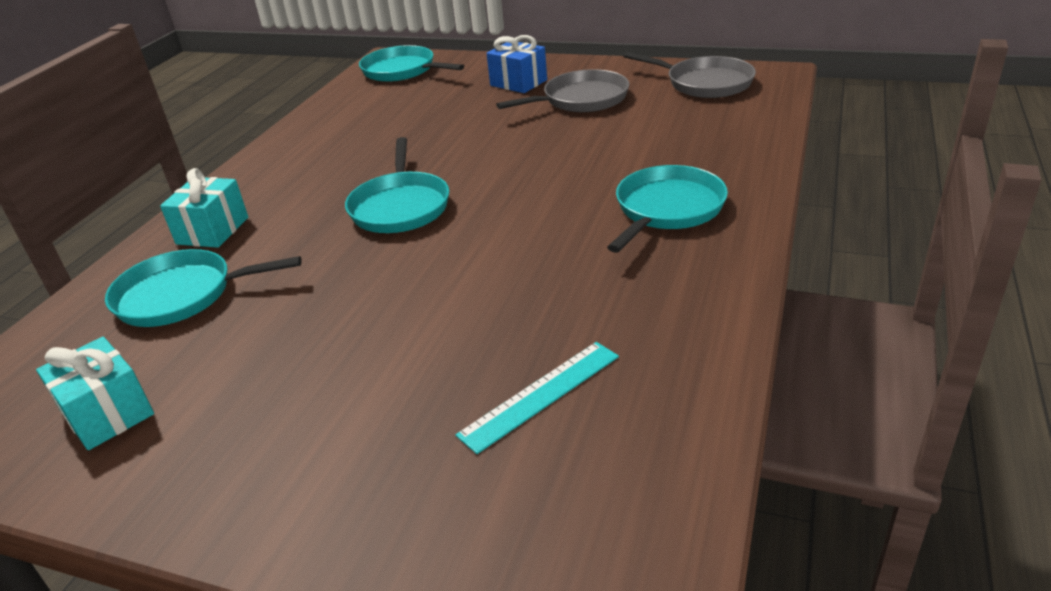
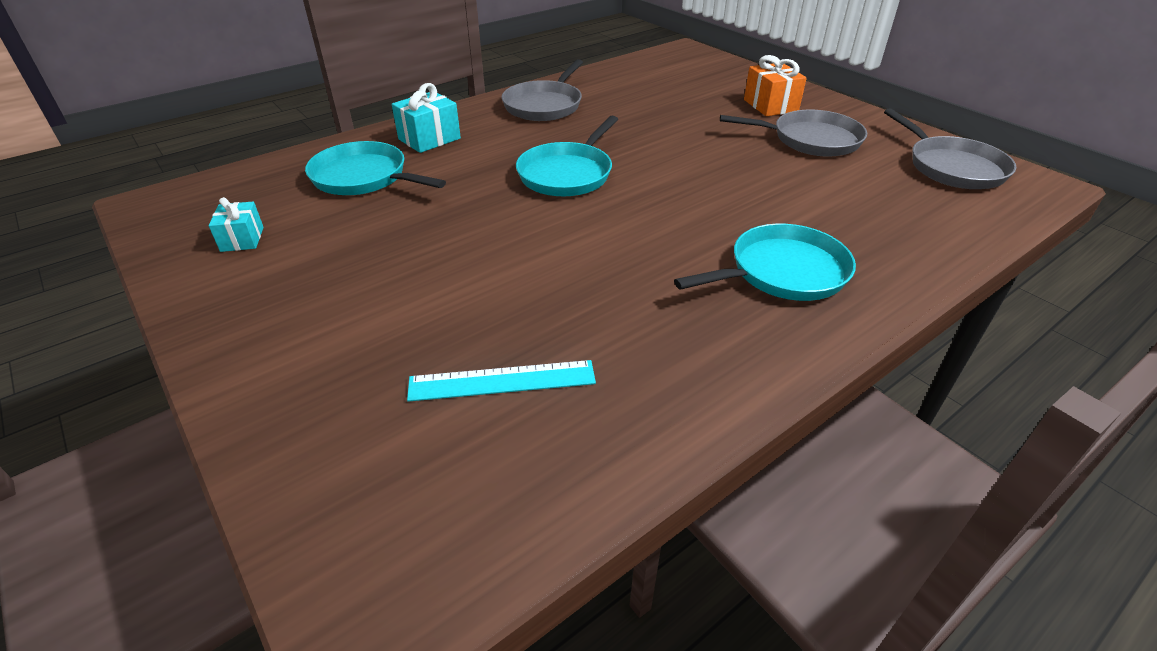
camera: 30 degrees right, 5 degrees up
turquoise gift [36,337,154,450] -> turquoise gift [209,197,264,252], size x0.65
turquoise pan [359,45,464,82] -> none
blue gift [487,35,547,93] -> orange gift [744,55,807,116]
none -> grey pan [501,59,583,121]

